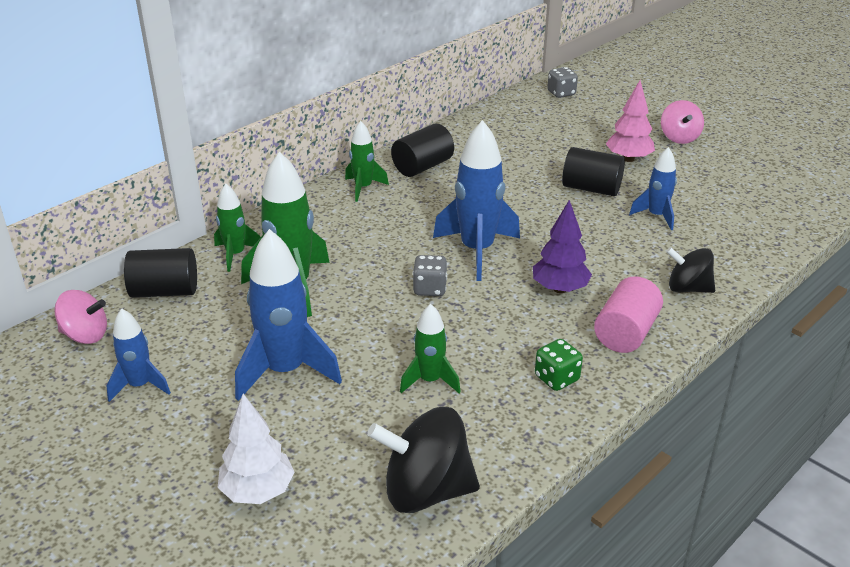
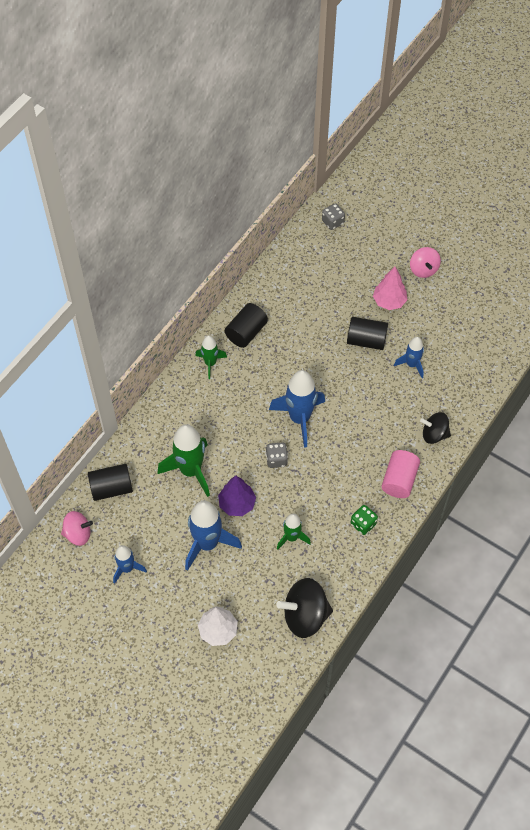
camera: 10 degrees left, 25 degrees up
green rocket [214,184,261,272] -> none
purple tree [533,200,592,293] -> purple tree moved to [218,476,256,516]

